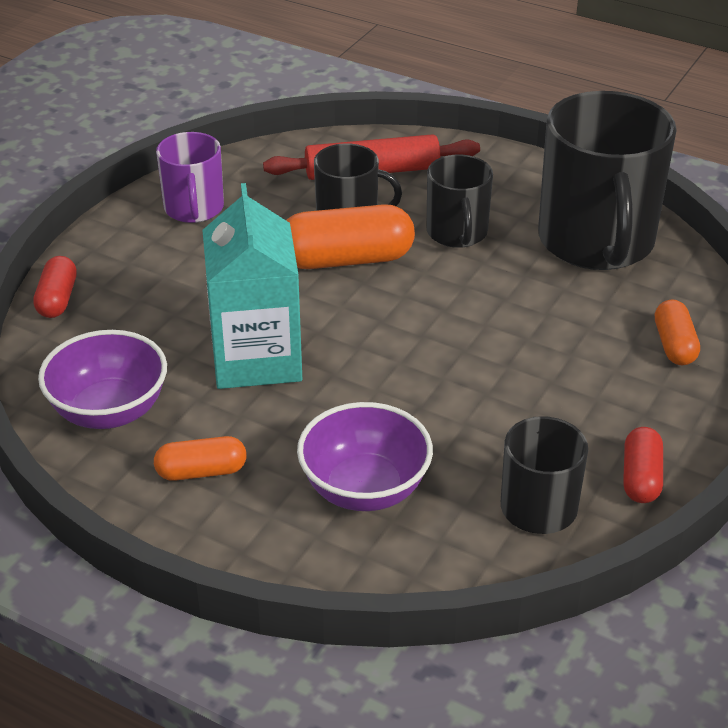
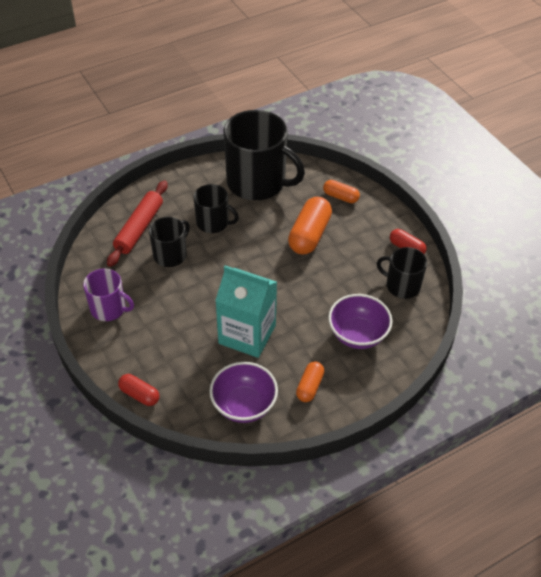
camera: 60 degrees left, 10 degrees up
orange capsule [286,204,415,269] -> orange capsule moved to [288,197,332,254]

